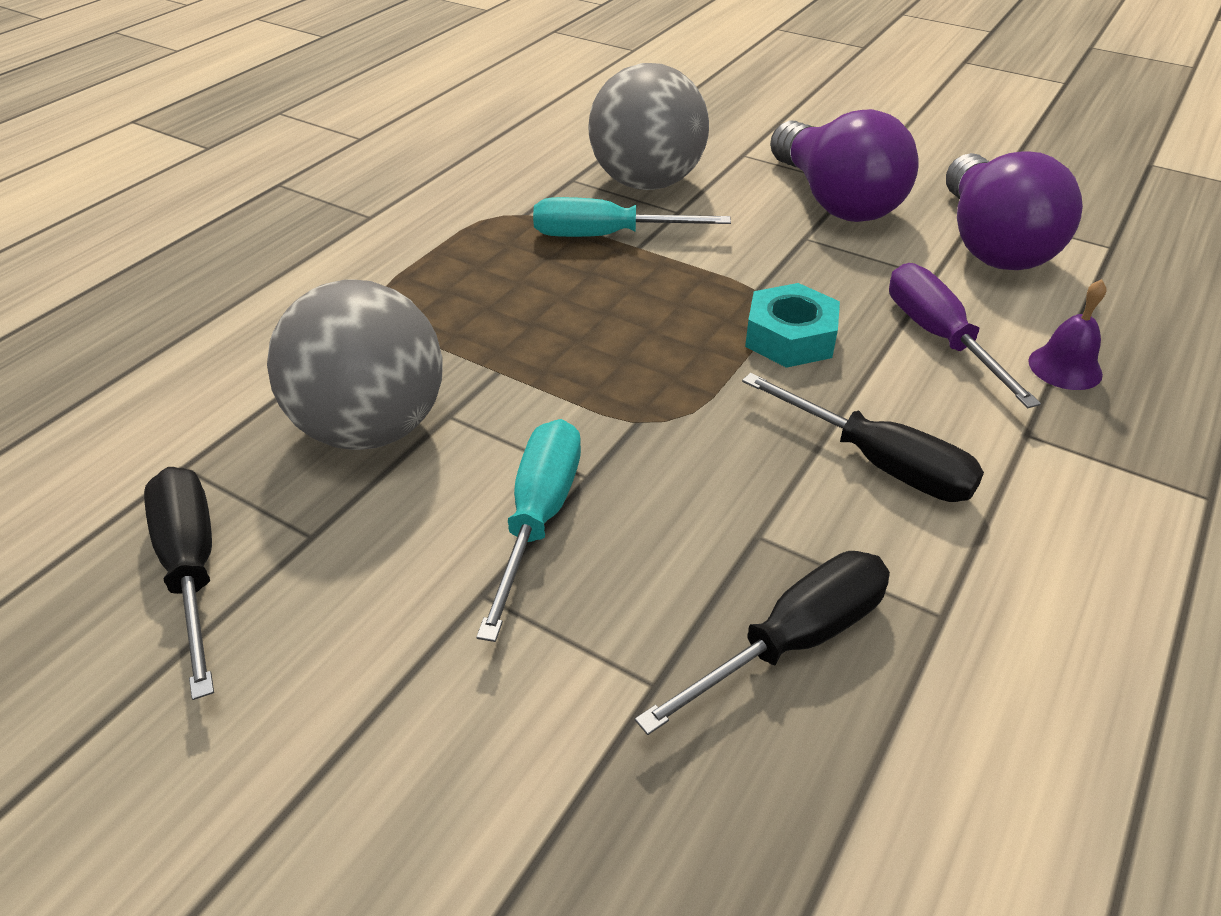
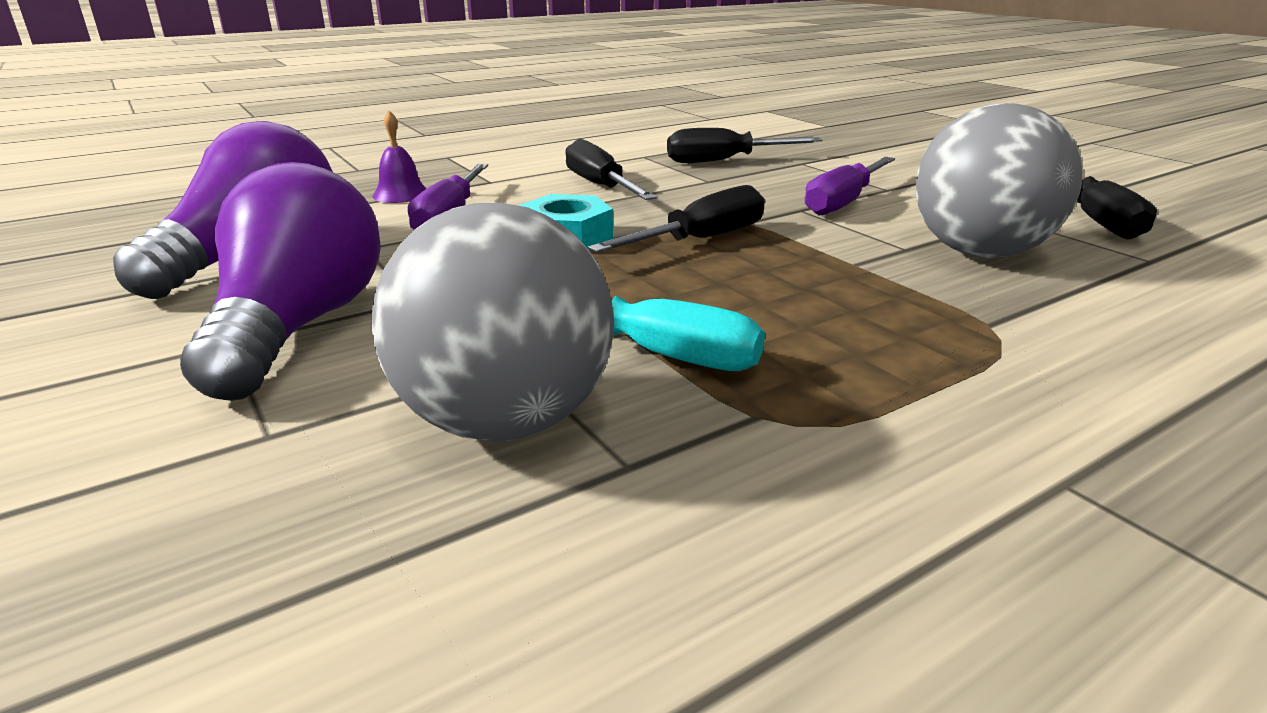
camera: 155 degrees left, 15 degrees down
turquoise screwdriver [476,419,581,642] -> purple screwdriver [805,157,895,216]
none -> black screwdriver [588,185,765,253]

